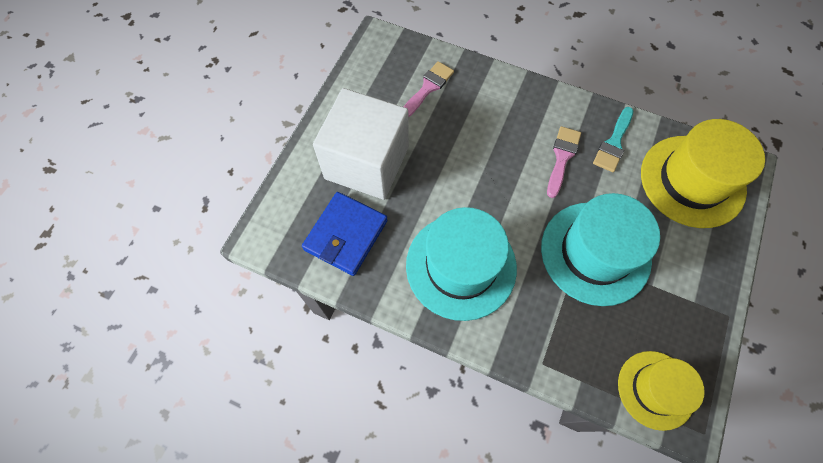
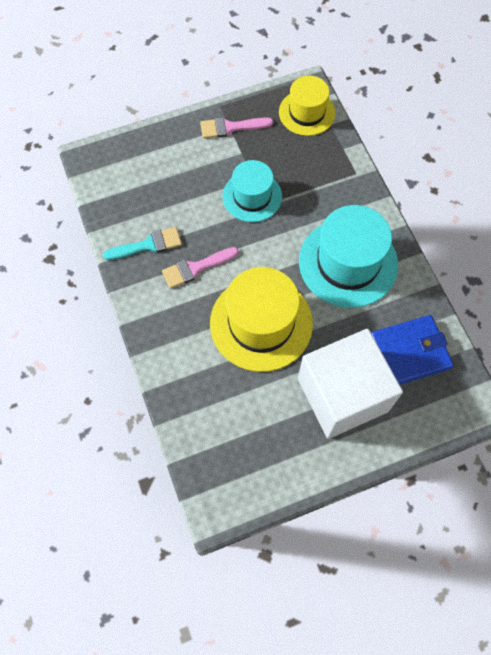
camera: 135 degrees left, 0 degrees up
pink brush [404,61,454,118] -> pink brush moved to [200,117,273,139]
turquoise hat [541,193,660,306] -> turquoise hat [222,160,282,222], size x0.63
yellow hat [641,119,765,228] -> yellow hat moved to [210,267,313,372]

